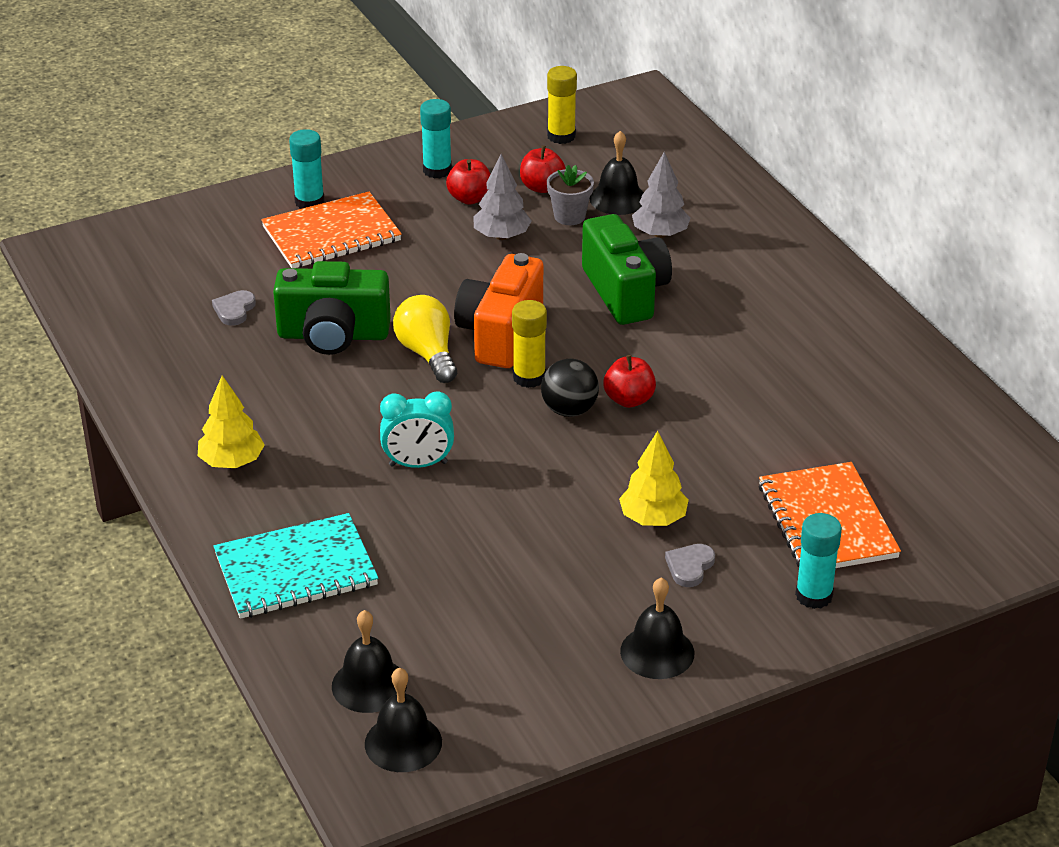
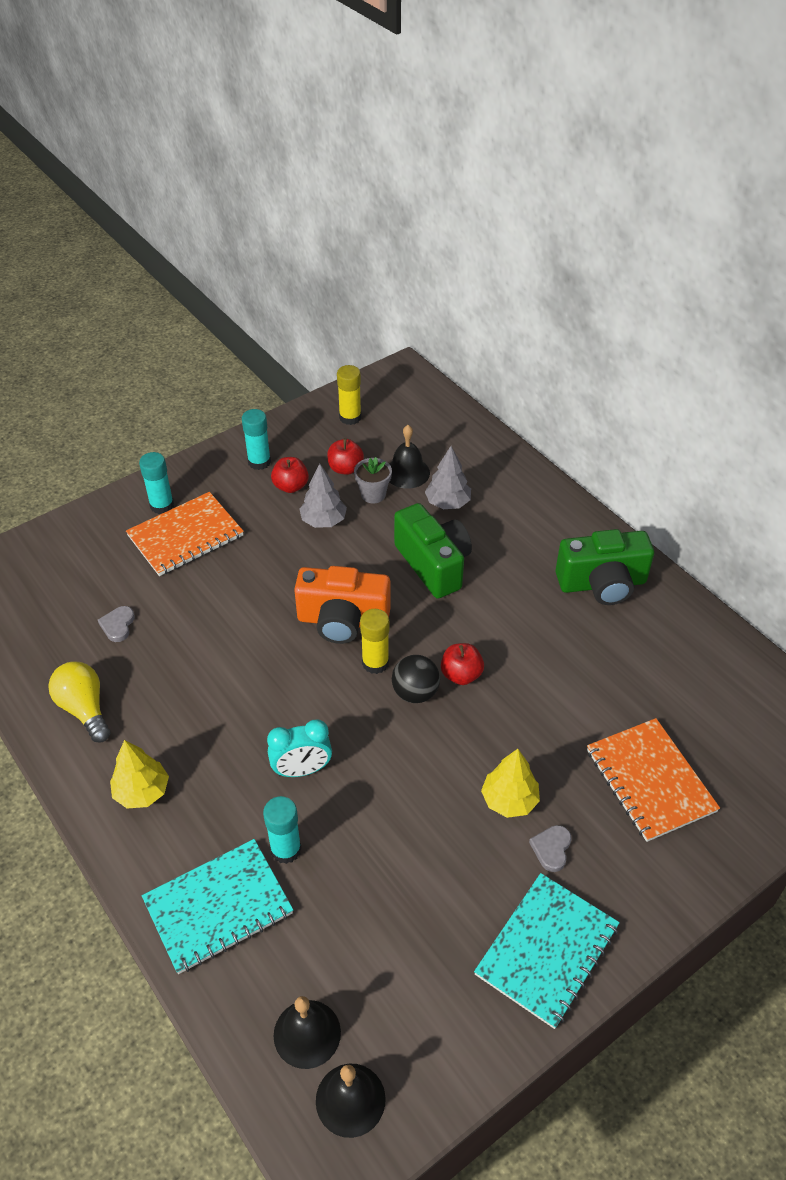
camera: 10 degrees left, 10 degrees up
green camera [273,261,391,355] -> green camera moved to [555,529,654,605]
yellow light bulb [393,295,457,383] -> yellow light bulb moved to [48,661,110,743]
orange camera [454,253,543,368] -> orange camera turned 90 degrees counterclockwise [294,566,391,644]
black bell [620,577,694,679] -> turquoise notebook [474,873,620,1029]
turquoise glue stick [795,513,842,609] -> turquoise glue stick moved to [263,796,302,864]

